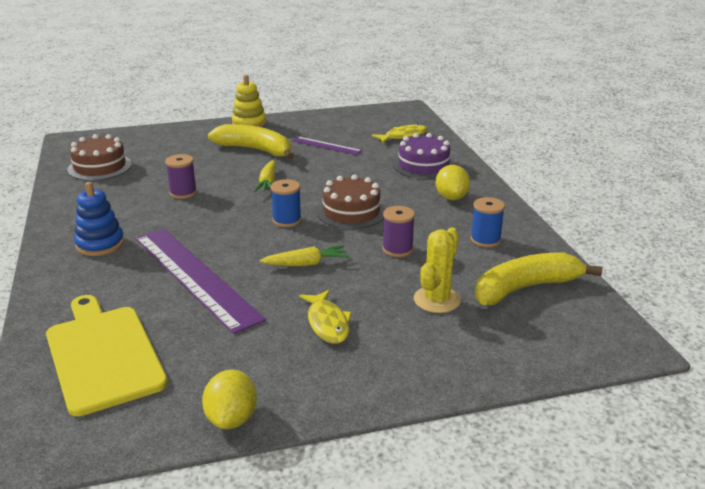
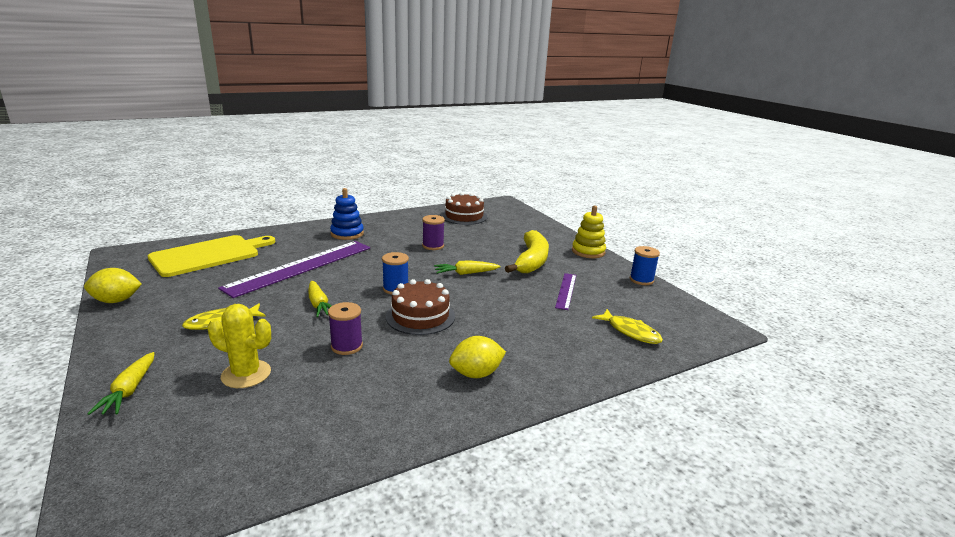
camera: 75 degrees right, 5 degrees down
purple cake [393,133,454,179] -> none
blue spool [471,197,505,247] -> blue spool moved to [630,246,660,285]
yellow banana [475,253,602,305] -> none
none -> yellow carrot [87,352,154,415]

